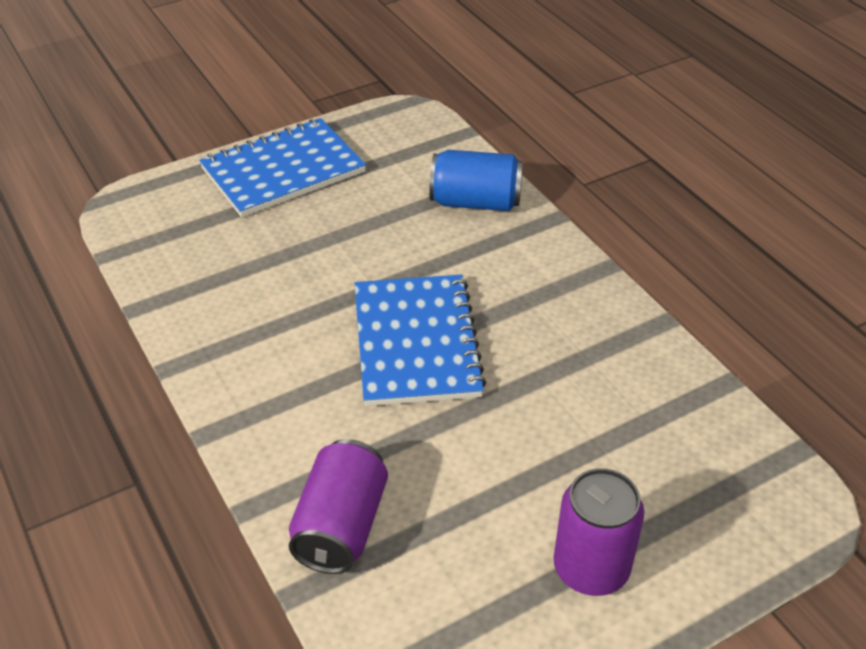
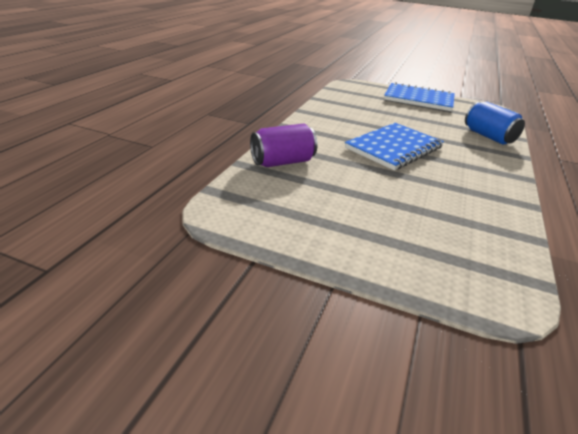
camera: 50 degrees right, 10 degrees down
purple can [554,468,644,596] -> none

